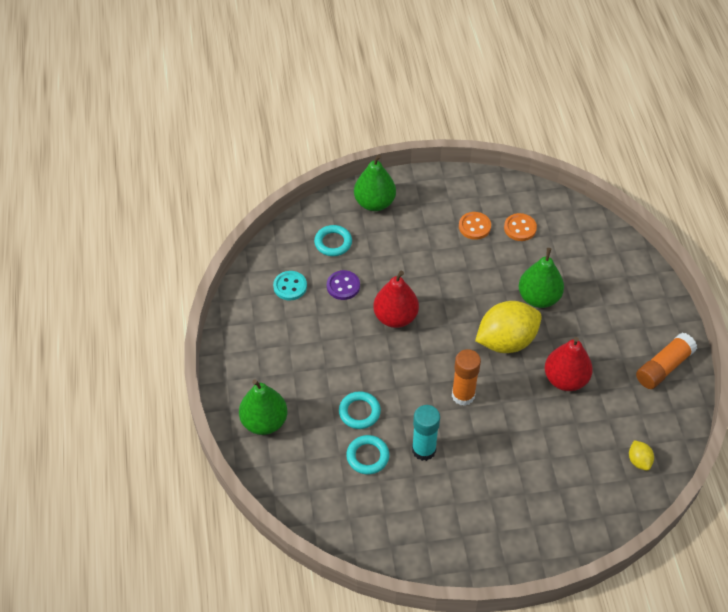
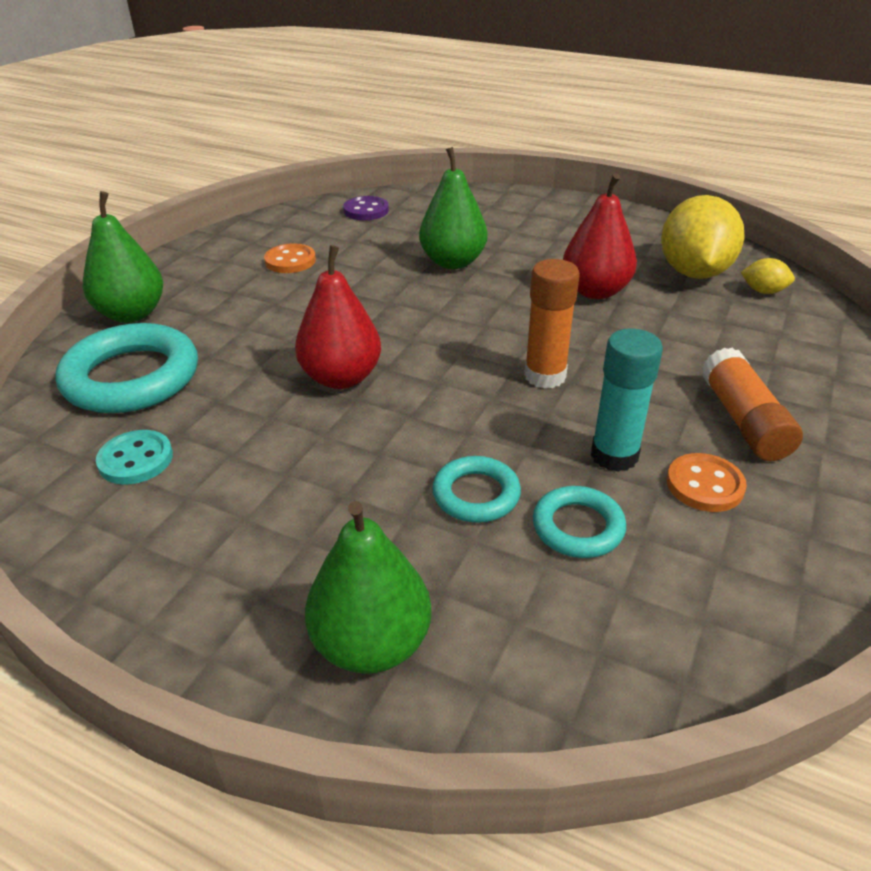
camera: 55 degrees left, 15 degrees down
turquoise ring [314,225,352,256] -> turquoise ring [55,323,198,413], size x1.85
purple button [327,270,360,300] -> purple button moved to [343,196,389,220]
yellow lemon [475,301,542,353] -> yellow lemon moved to [661,195,745,279]
orange button [504,213,537,241] -> orange button moved to [667,453,747,512]
orange glue stick [636,333,697,389] -> orange glue stick moved to [701,347,803,461]

